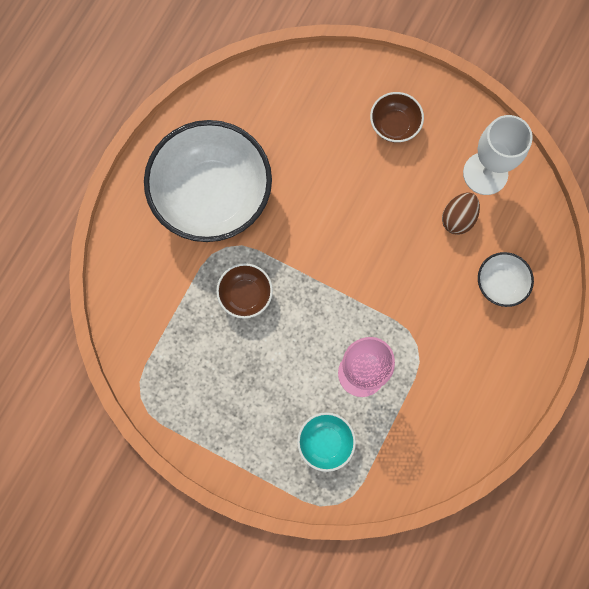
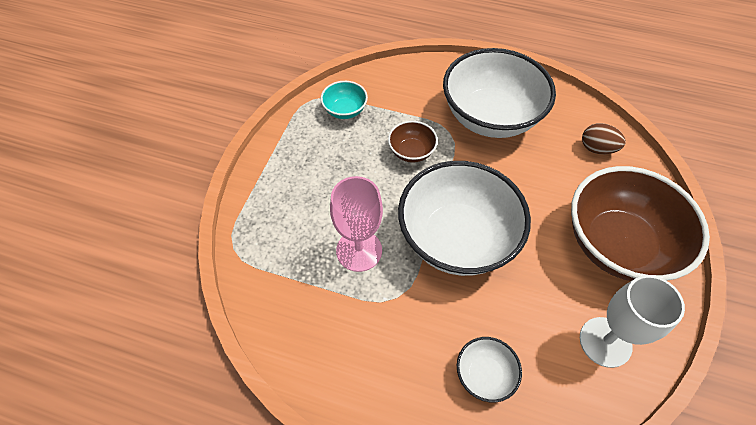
camera: 80 degrees right, 20 degrees down
turquoise bowl [297,412,356,472] -> turquoise bowl moved to [321,81,368,119]
brown bowl [370,92,424,143] -> brown bowl [571,166,710,281], size x2.26
brown egg [442,193,480,235] -> brown egg moved to [582,123,626,154]
none -> white bowl [398,161,531,276]

